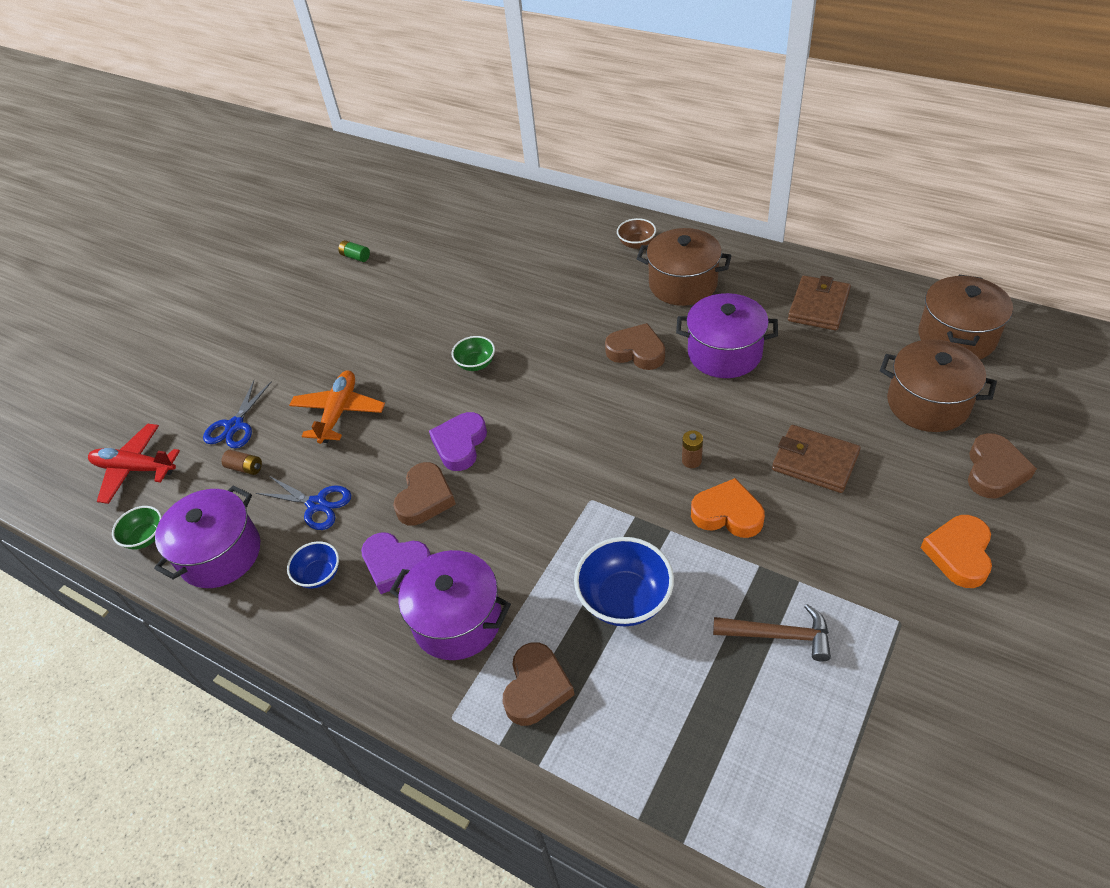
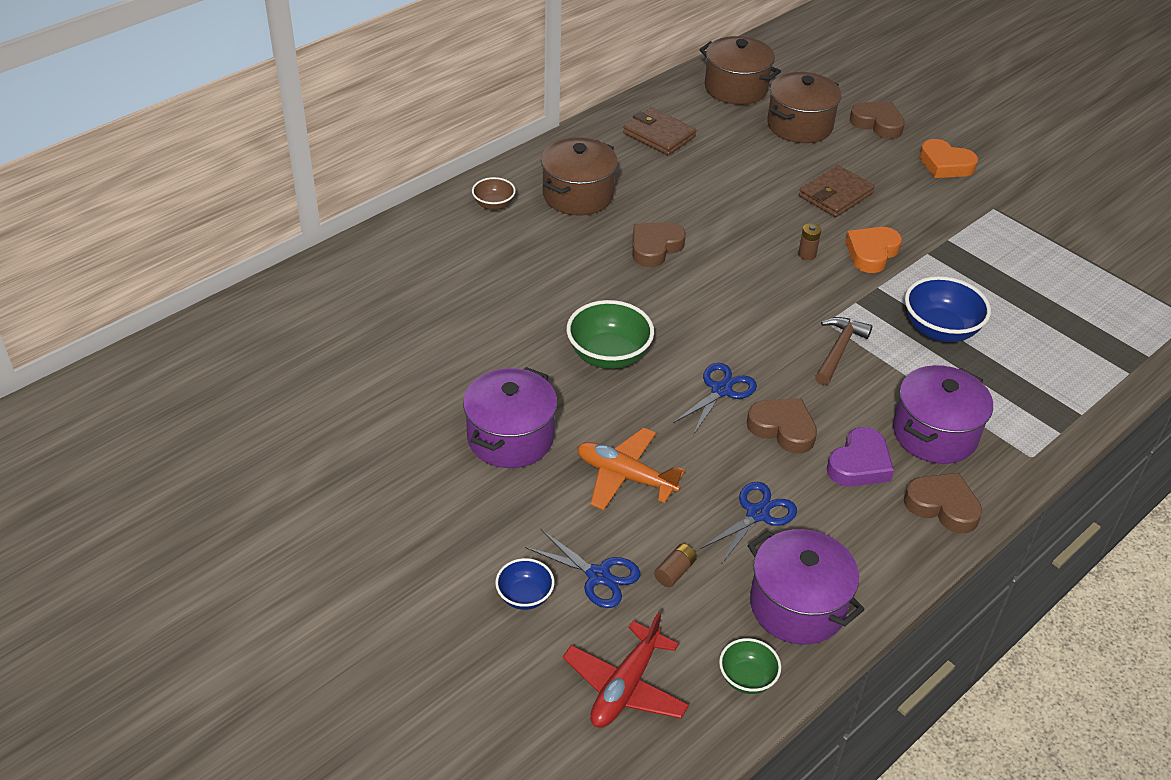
camera: 80 degrees left, 5 degrees down
blue bowl [287,541,339,588] -> blue bowl moved to [495,558,555,610]
green battery [338,240,370,262] -> none
purple heart [429,412,487,471] -> blue scissors [673,363,757,435]
green bowl [452,336,495,371] -> green bowl [567,300,654,369], size x1.76
brown heart [503,642,574,726] -> brown heart moved to [904,473,982,533]
purple pot [676,293,778,378] -> purple pot moved to [463,367,557,468]
brown hammer [713,604,831,662] -> brown hammer moved to [815,317,872,385]

